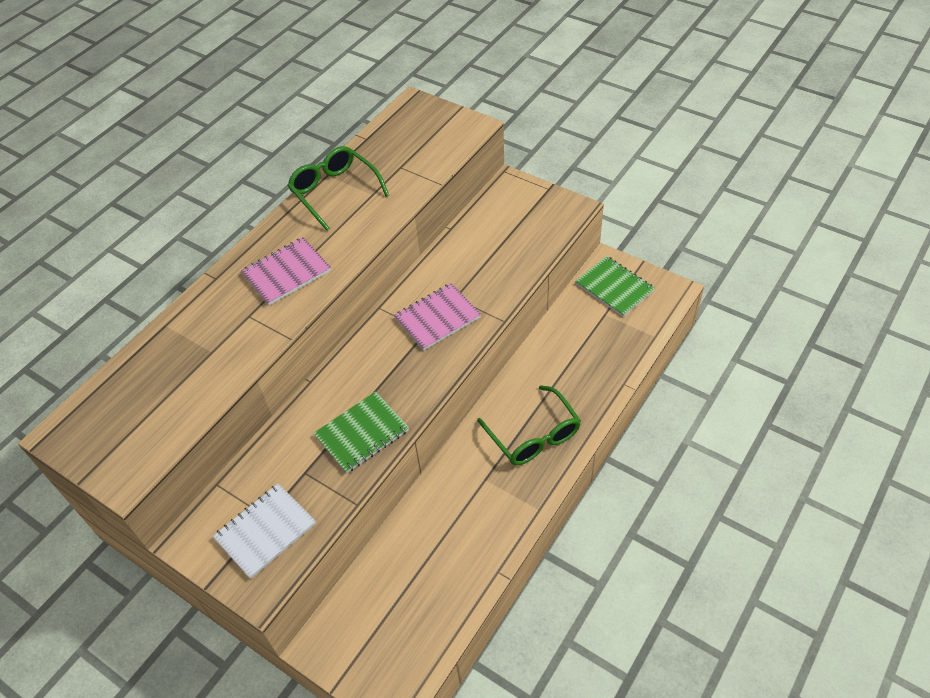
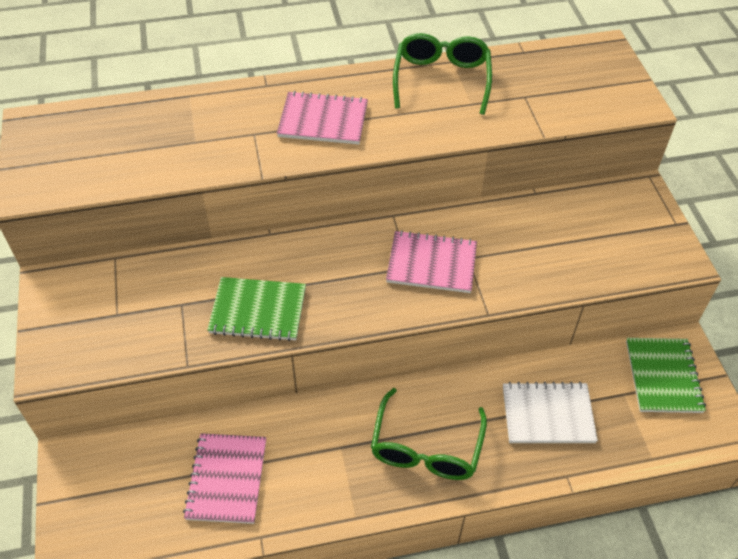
camera: 40 degrees right, 0 degrees up
white notebook [213,483,316,579] -> white notebook moved to [503,382,598,443]
none -> pink notebook [183,433,266,524]

